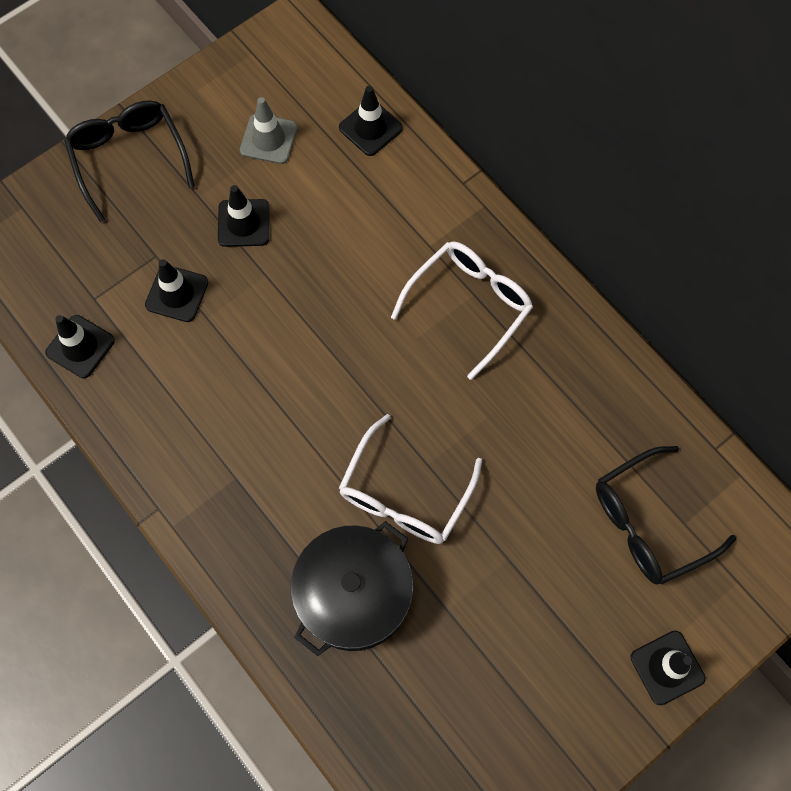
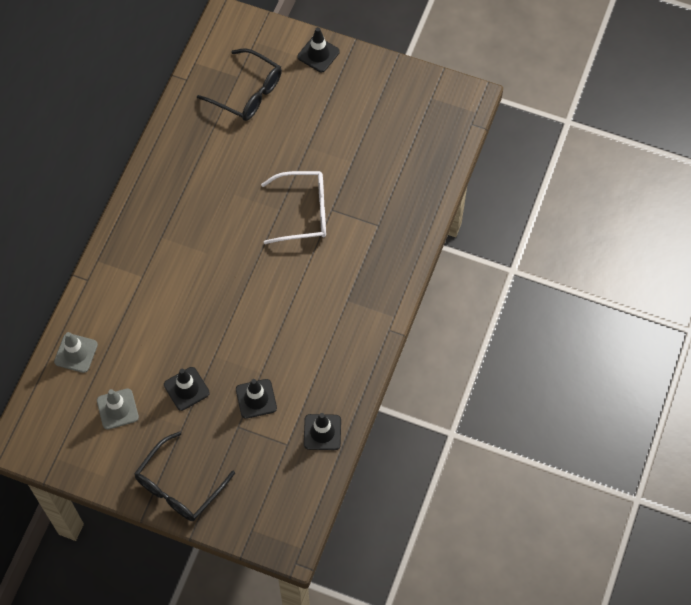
camera: 120 degrees left, 5 degrees down
black pot [291,521,413,656] -> none
black traffic cone [339,86,403,156] -> grey traffic cone [54,332,98,373]
white glasses [391,241,533,380] -> none

